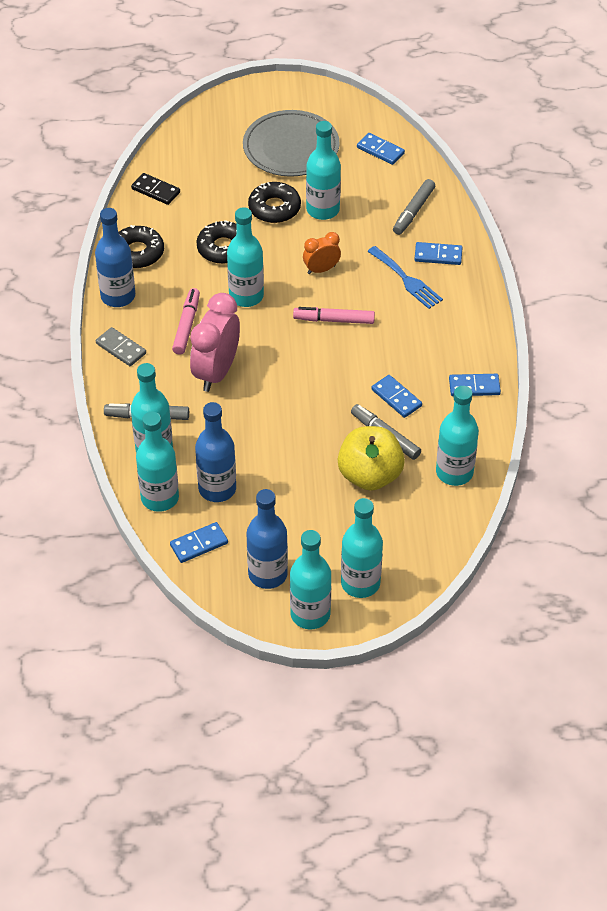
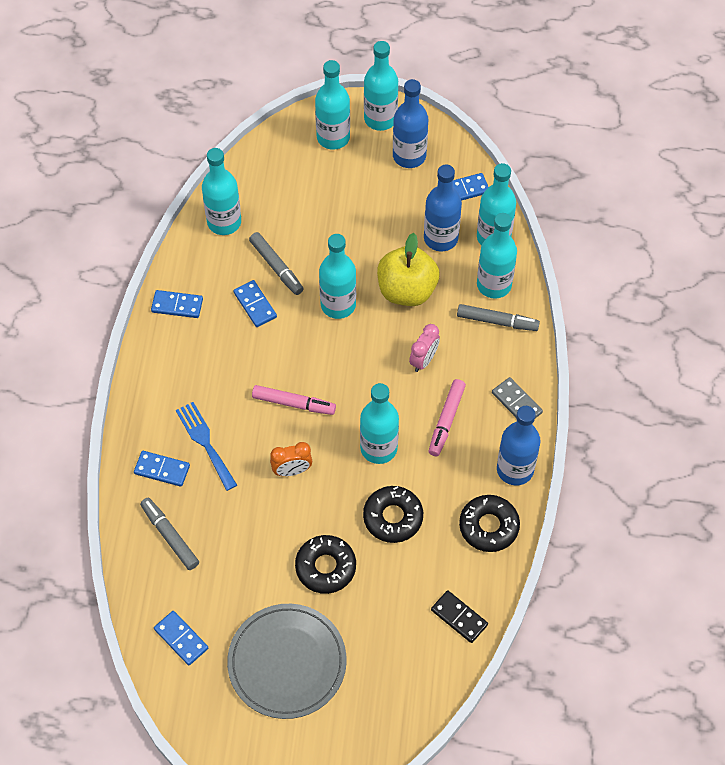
camera: 170 degrees left, 10 degrees up
pink clock [190,293,240,392] -> pink clock [409,324,440,372], size x0.54
turquoise bottle [306,121,341,220] -> turquoise bottle moved to [319,234,356,319]
yellow apple [338,426,405,491] -> yellow apple moved to [377,233,440,306]
grey marker [393,179,435,235] -> grey marker turned 75 degrees counterclockwise [140,498,199,570]

